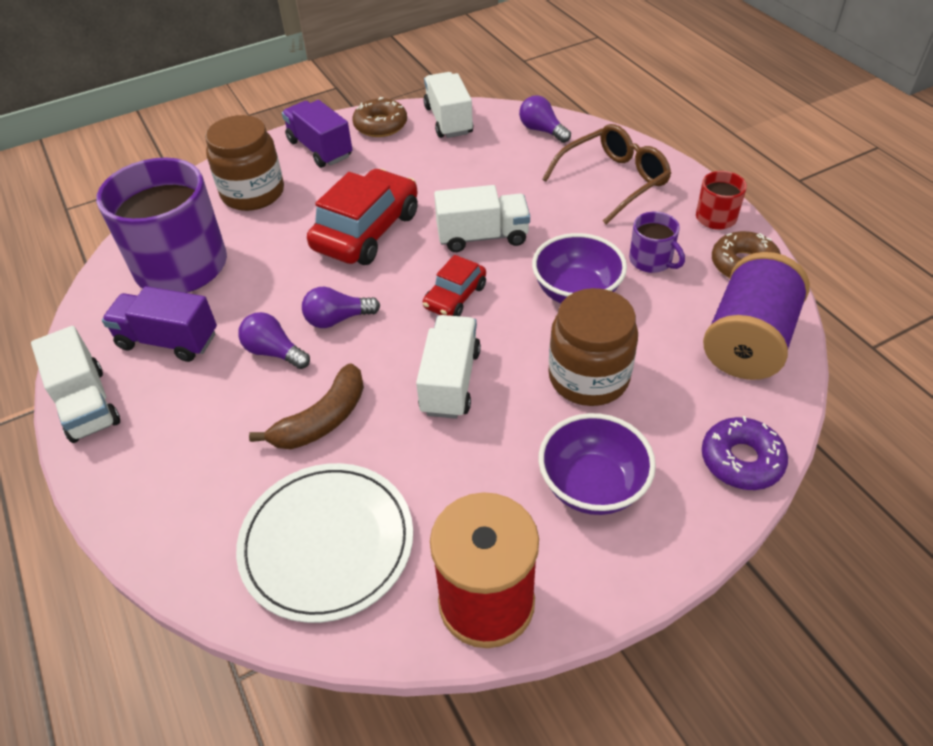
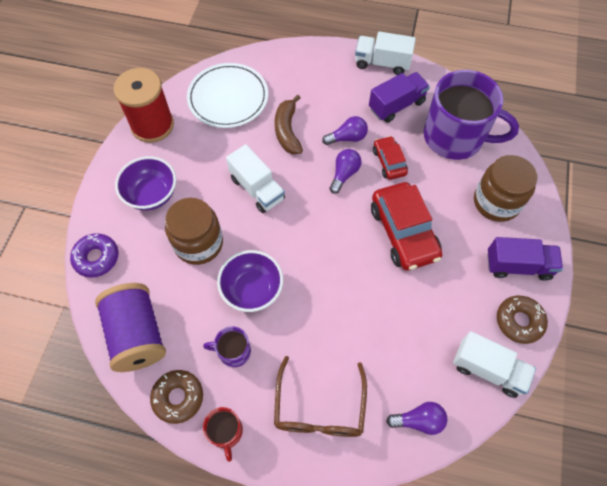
camera: 130 degrees right, 15 degrees up
red car [423,255,486,316] -> red car moved to [373,136,408,180]
white truck [434,185,530,252] -> none

